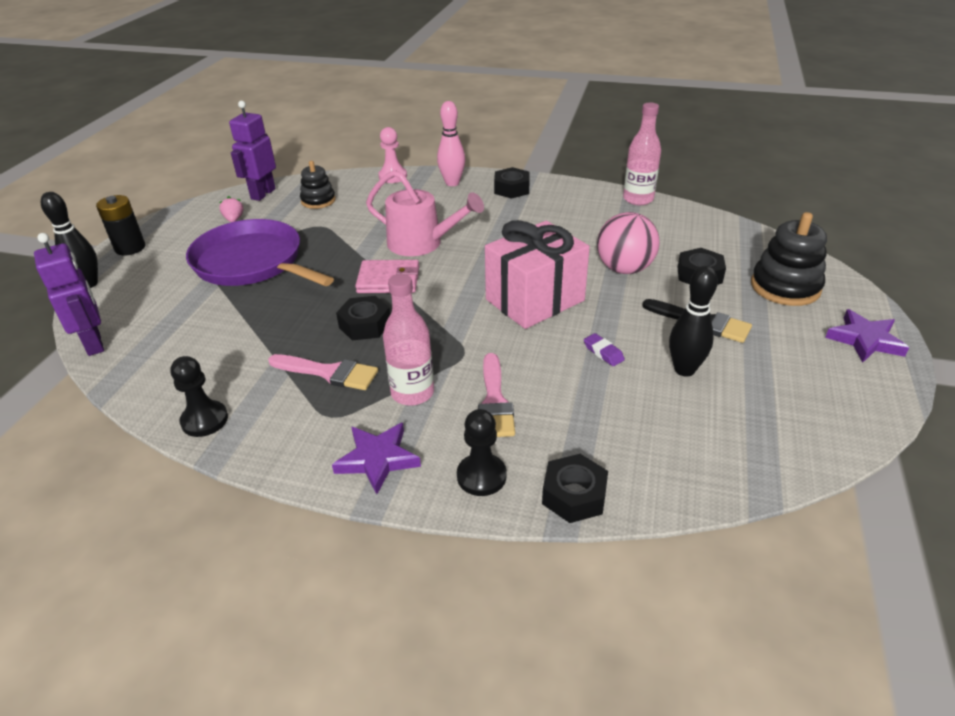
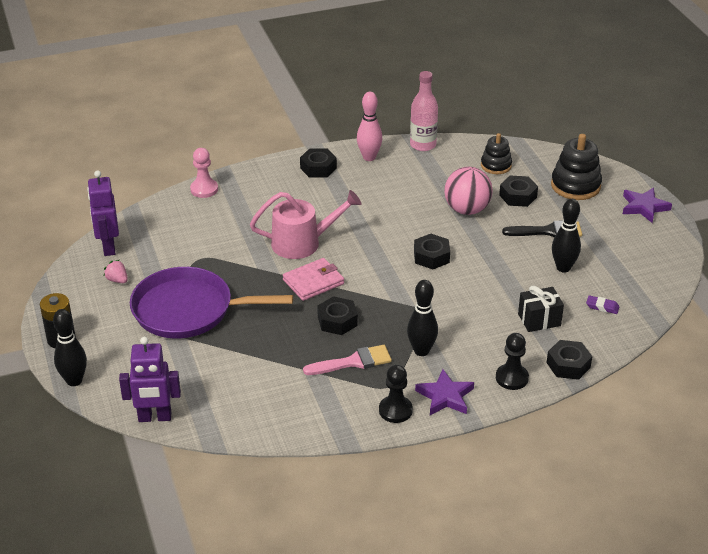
camera: 35 degrees left, 0 degrees up
purple robot [34,233,104,356] -> purple robot turned 150 degrees clockwise [119,337,181,422]
black pawn [170,356,228,437] -> black pawn moved to [379,365,413,423]
black stacking toy [300,161,336,209] -> black stacking toy moved to [481,133,512,174]
pink bottle [383,274,434,406] -> black bowling pin [407,280,438,356]
pink bowling pin [437,101,465,186] -> pink bowling pin moved to [357,92,382,161]
pink brush [478,353,515,437] -> none
pink gift [485,220,590,329] -> black nut [414,234,450,269]
purple eraser [584,333,625,366] -> purple eraser moved to [586,295,619,314]
none -> black gift [518,286,564,332]

